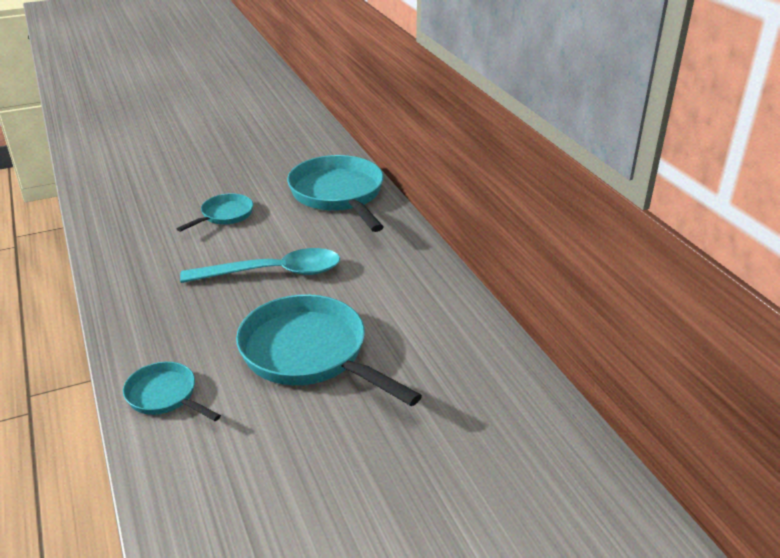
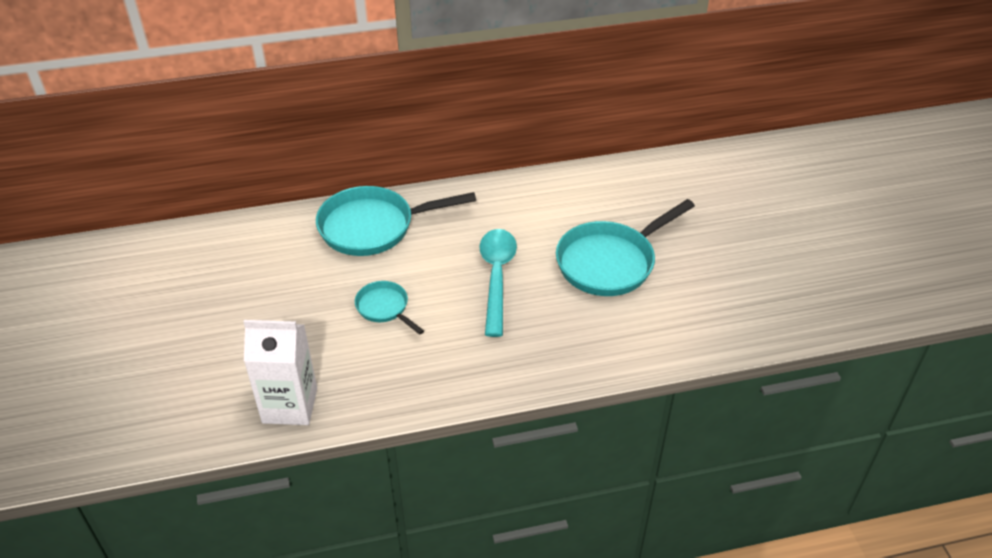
camera: 80 degrees left, 10 degrees up
turquoise pan [123,362,221,421] -> none
none -> white carton [244,320,317,425]

